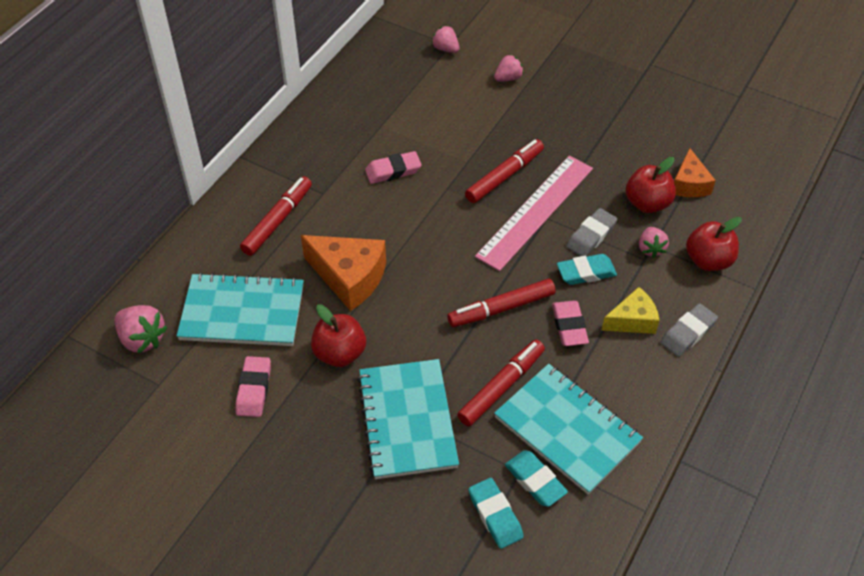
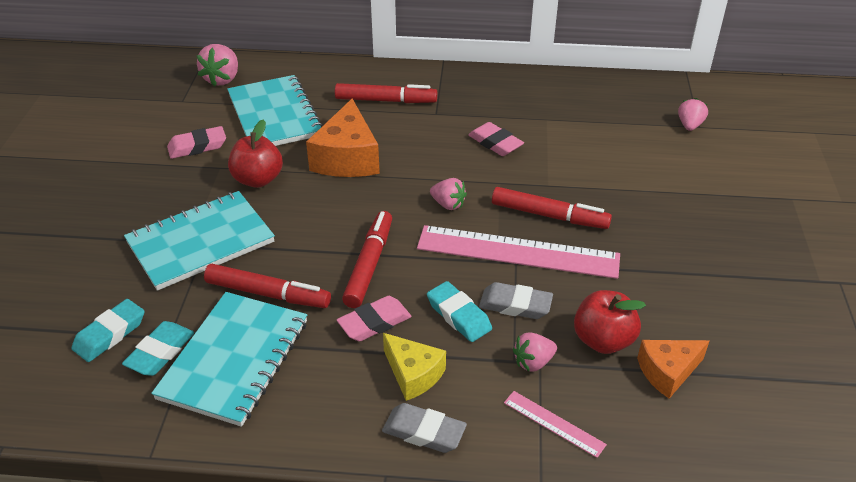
camera: 65 degrees right, 10 degrees down
red marker [447,279,556,327] -> red marker turned 60 degrees clockwise [342,211,392,308]
pink strawberry [494,54,524,81] -> pink strawberry moved to [430,178,467,210]
red apple [686,217,742,271] -> pink ruler [504,391,607,458]

